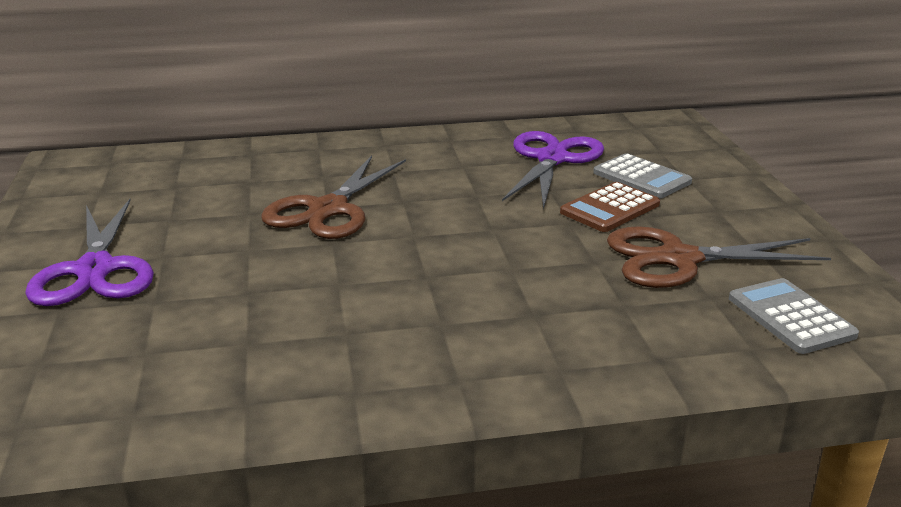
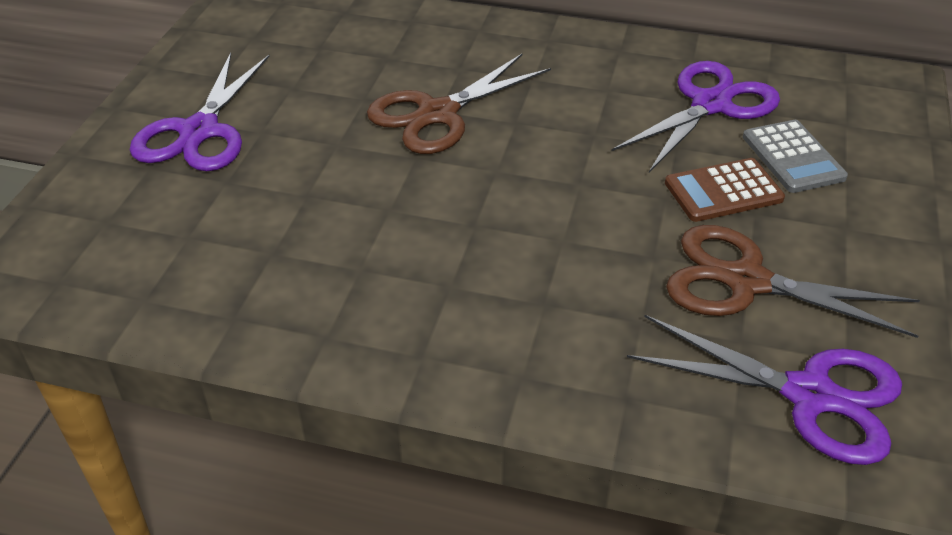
camera: 25 degrees right, 15 degrees up
grey calculator [729,278,859,354] -> purple scissors [627,315,902,465]

